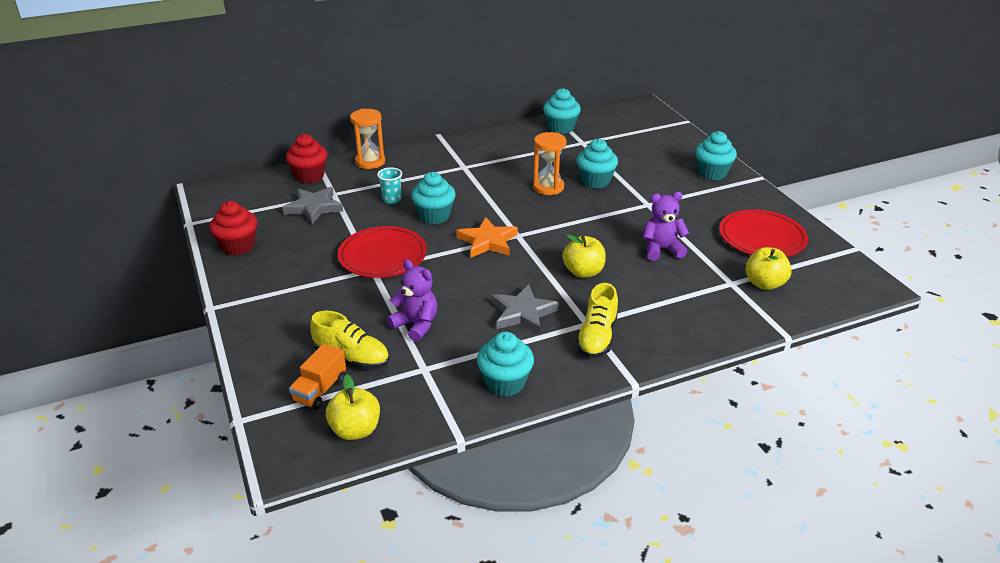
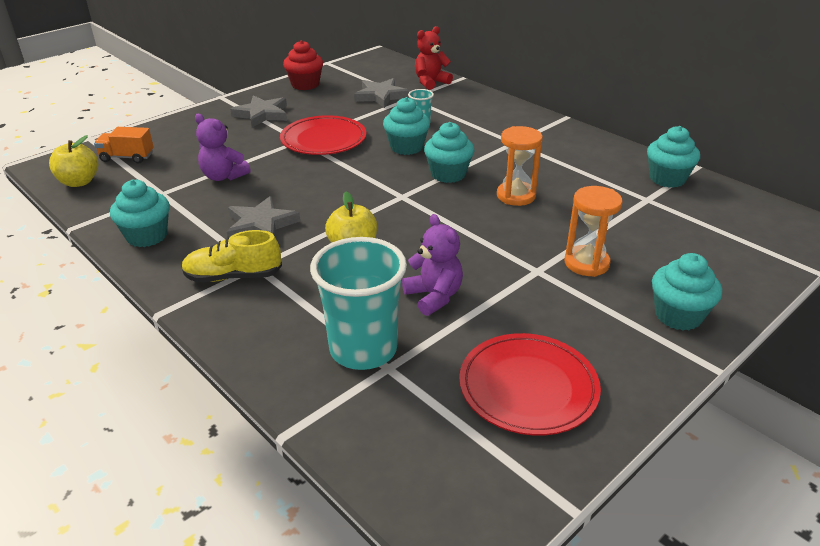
camera: 70 degrees right, 0 degrees up
red cupcake [286,134,327,183] -> red teddy bear [415,26,453,90]
yellow shoe [310,311,389,369] -> none
orange hourglass [350,109,385,169] -> orange hourglass moved to [564,186,622,277]
purple teddy bear [387,260,437,342] -> purple teddy bear turned 105 degrees clockwise [195,114,251,181]
orange star [456,217,518,258] -> none
turquoise cupcake [576,139,618,189] -> turquoise cupcake moved to [424,122,474,183]
yellow apple [746,247,792,290] -> none
none -> grey star [230,95,287,127]
none -> turquoise cup [310,237,407,370]

